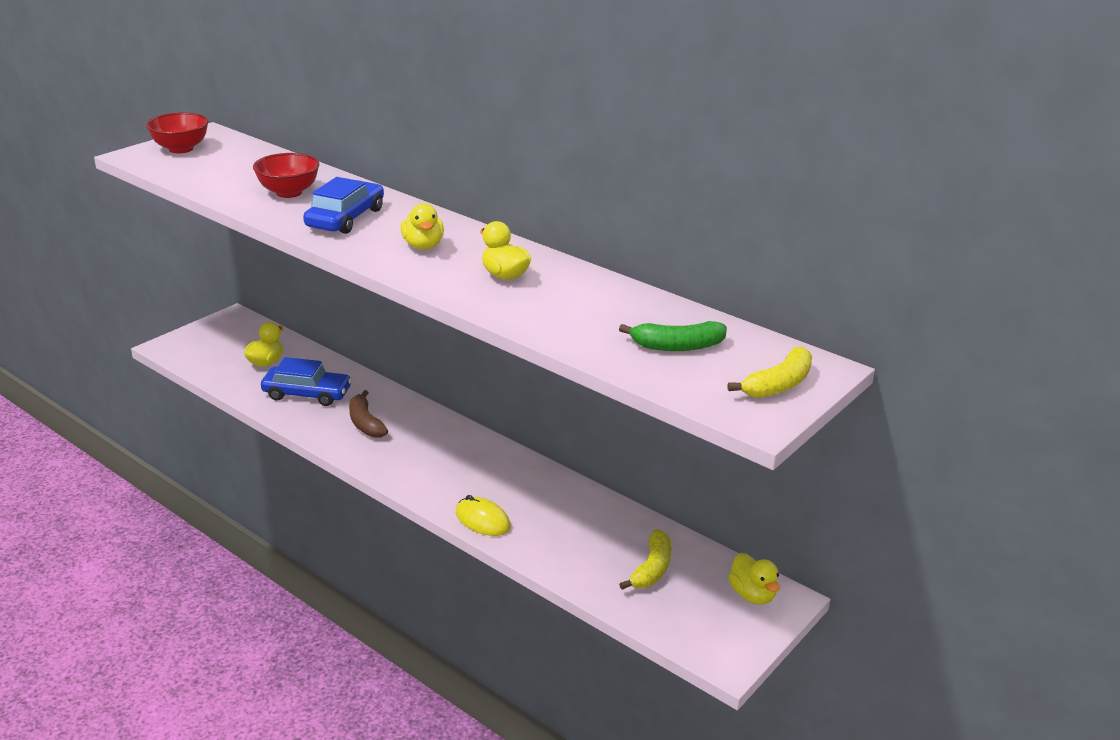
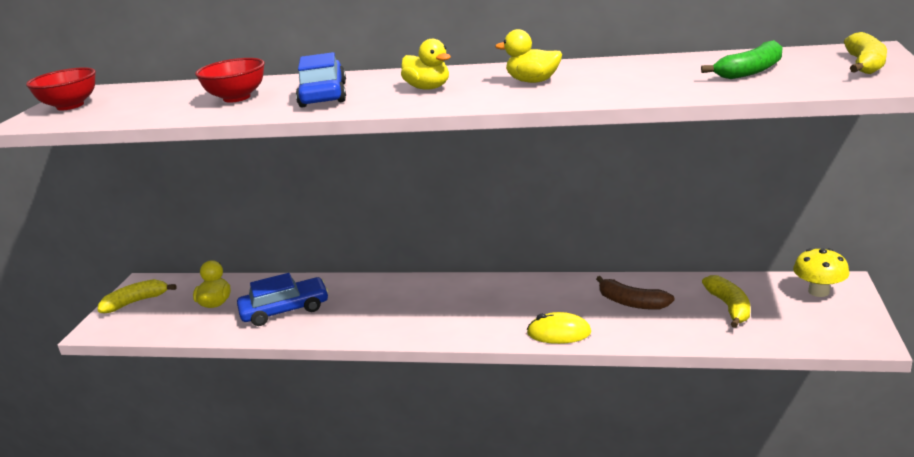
camera: 25 degrees left, 5 degrees down
brown banana [349,390,388,438] -> brown banana moved to [596,276,674,310]
yellow duck [728,553,780,605] -> yellow mushroom [793,248,849,297]
none -> yellow banana [98,279,176,313]

